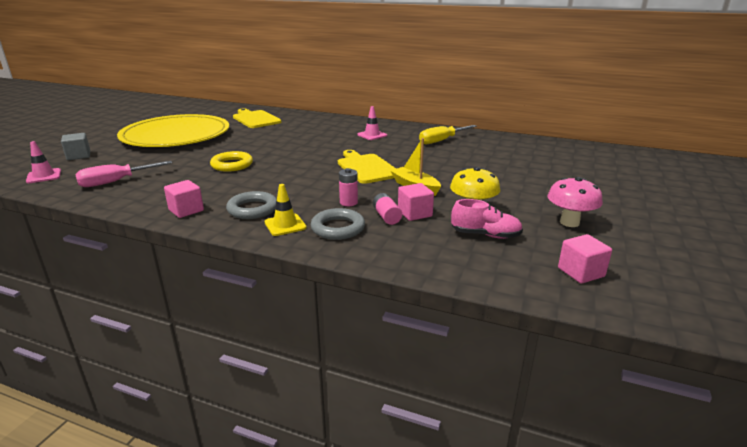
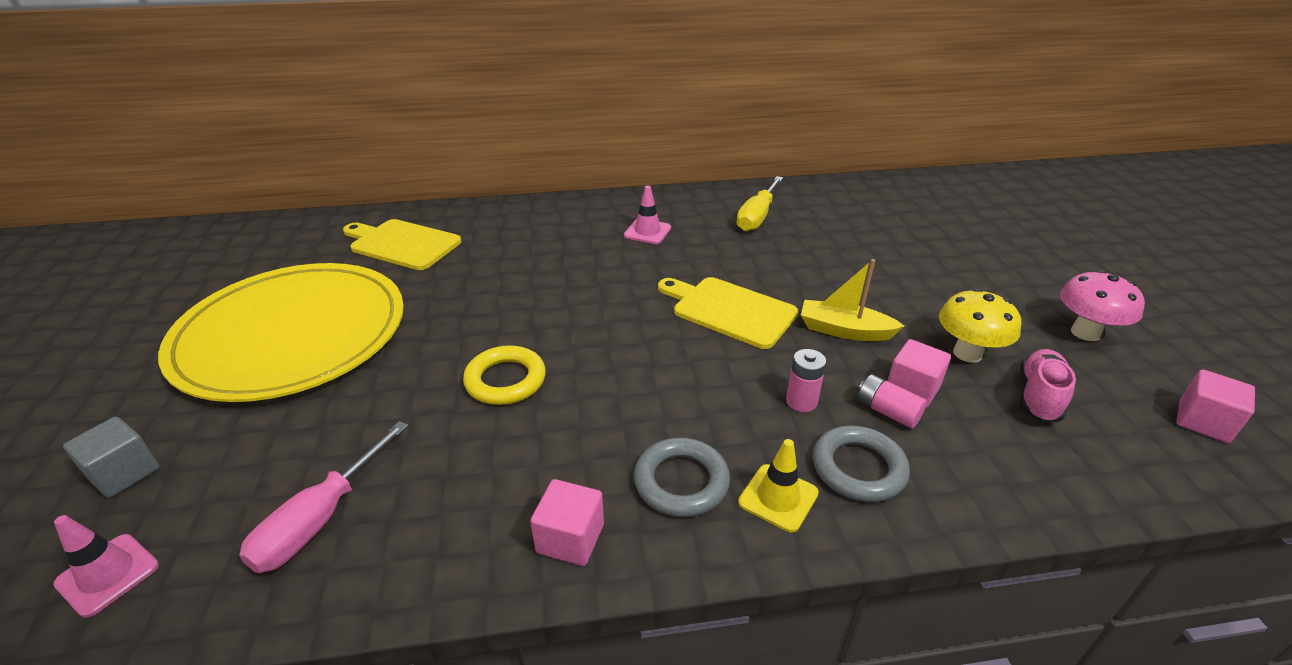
camera: 30 degrees left, 10 degrees up
pink shoe [451,199,523,239] -> pink shoe turned 45 degrees counterclockwise [1020,349,1076,422]

